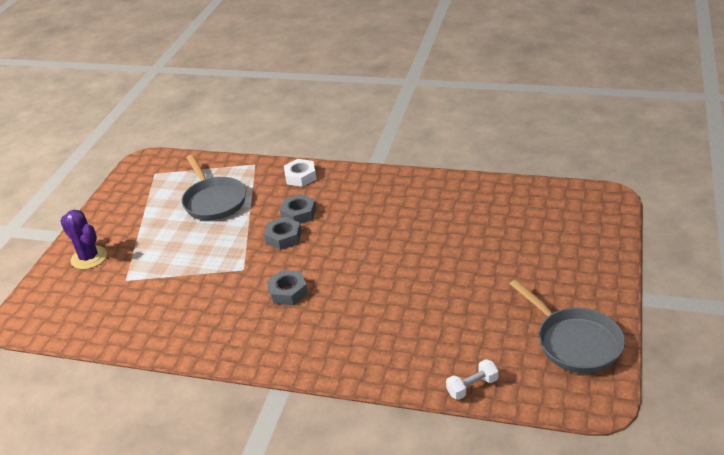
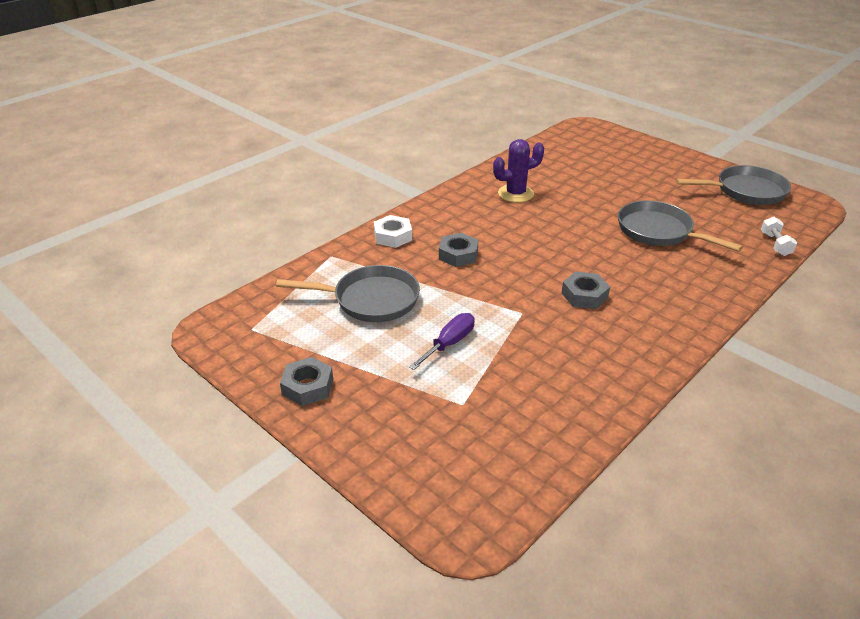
camera: 65 degrees left, 0 degrees up
purple cactus [60,210,107,269] -> purple cactus moved to [493,139,544,203]
grey nut [264,217,301,250] -> grey nut moved to [280,357,333,406]
none -> purple screwdriver [409,313,475,370]
none -> grey pan [618,201,743,252]

